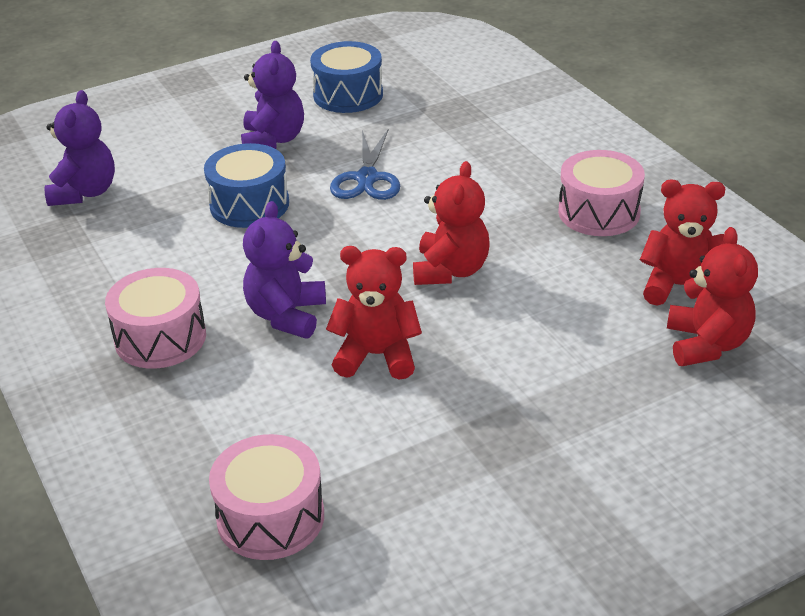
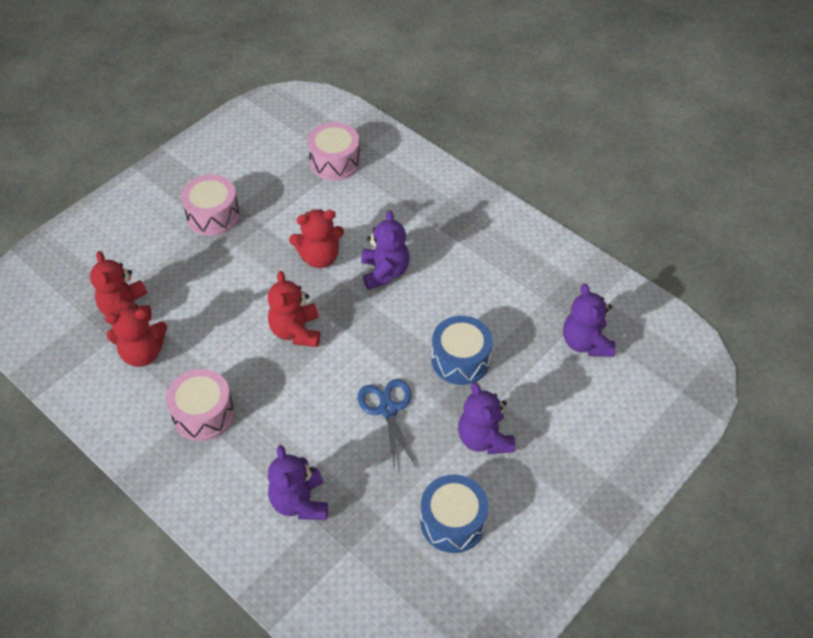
camera: 160 degrees right, 15 degrees up
pink drum [105,268,206,368] -> pink drum moved to [181,175,240,236]
none -> purple teddy bear [268,445,328,520]

